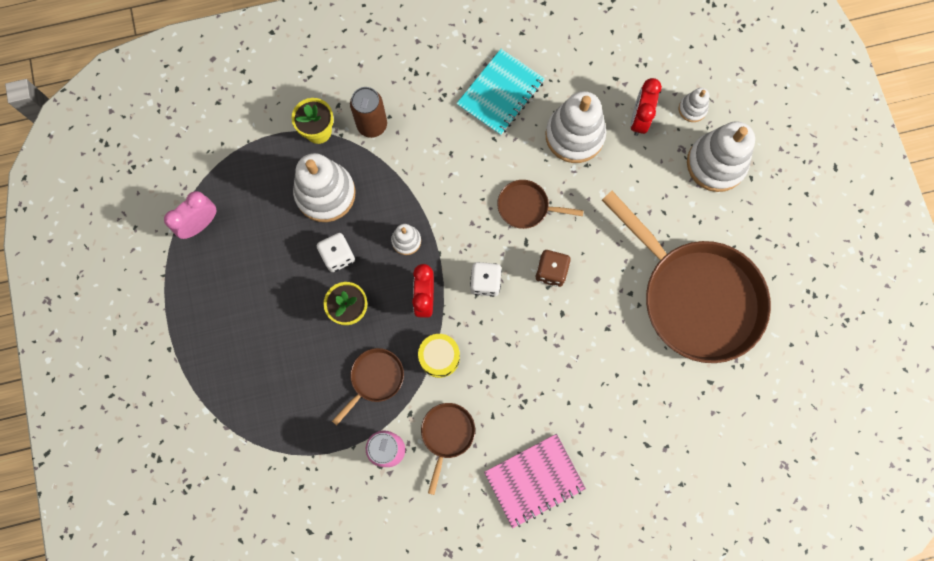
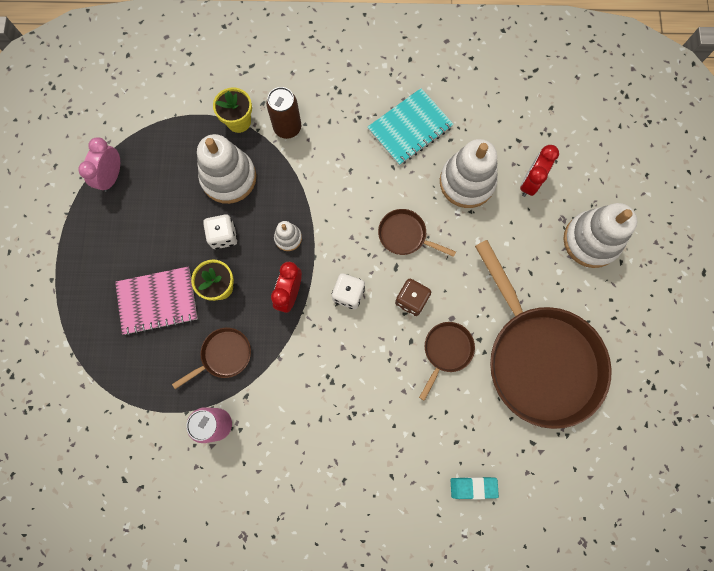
camera: 15 degrees right, 0 degrees up
pink clock [164,191,216,239] -> pink clock turned 45 degrees counterclockwise [78,137,120,192]
yellow drum [418,334,460,378] -> none
brown pan [421,403,475,495] -> brown pan moved to [419,322,475,401]
pink notebook [484,434,586,528] -> pink notebook moved to [115,267,198,336]
white stacking toy [679,88,710,122] -> none
none -> turquoise eraser [451,477,499,500]

